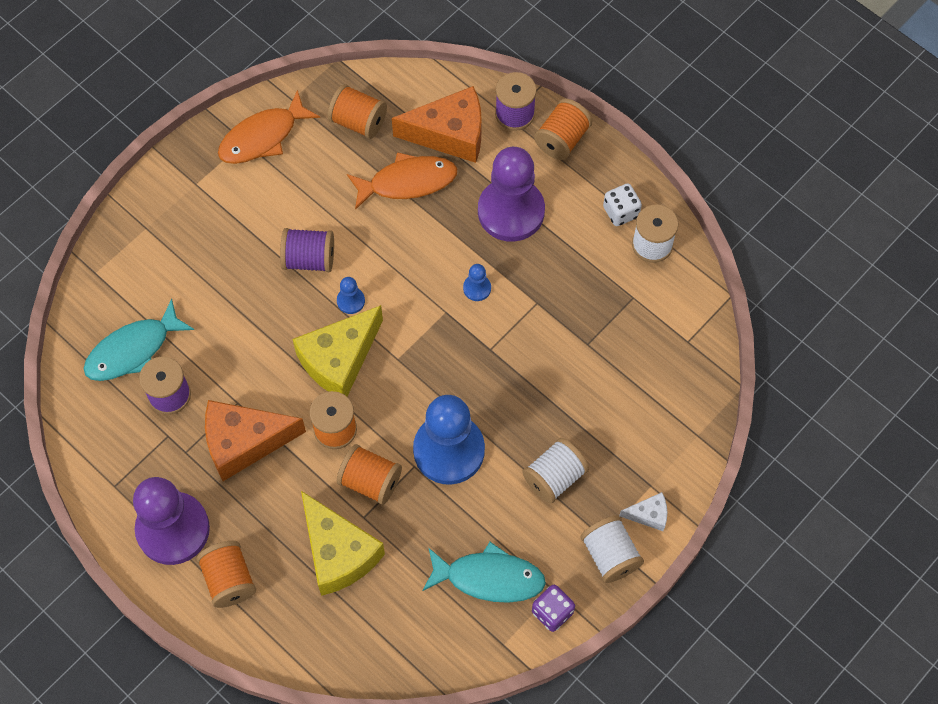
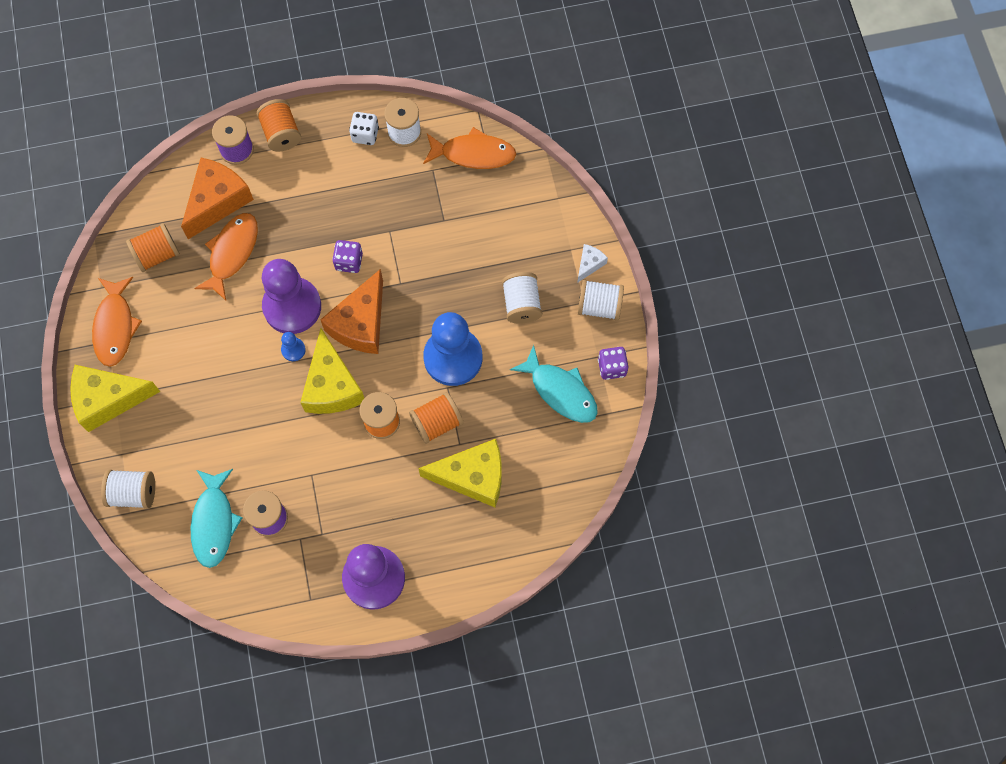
camera: 55 degrees left, 5 degrees up
orange spool [197,541,256,608] -> none
orange cheese [205,400,306,481] -> orange cheese moved to [320,269,383,354]
purple spool [280,228,334,272] -> none
turquoise fish [422,542,546,603] -> turquoise fish turned 90 degrees clockwise [510,345,598,423]
blue pawn [463,264,491,301] -> purple dice [332,240,363,273]
purple pawn [478,147,545,242] -> purple pawn moved to [262,259,321,334]
none -> yellow cheese [70,365,160,432]
none -> white spool [101,469,155,509]
none -> orange fish [423,127,516,169]

